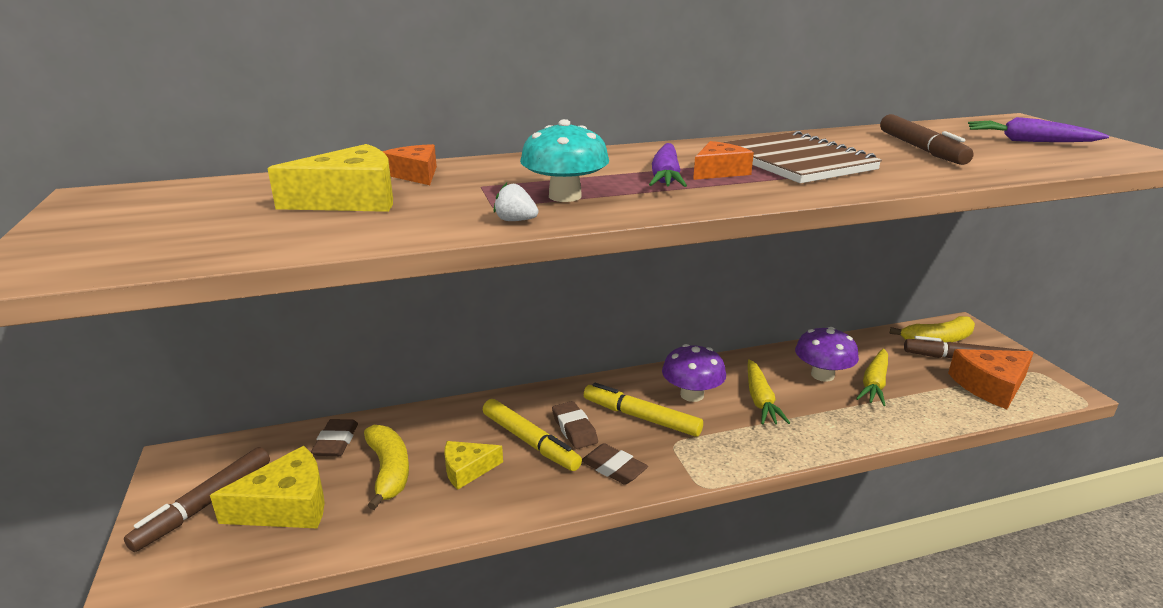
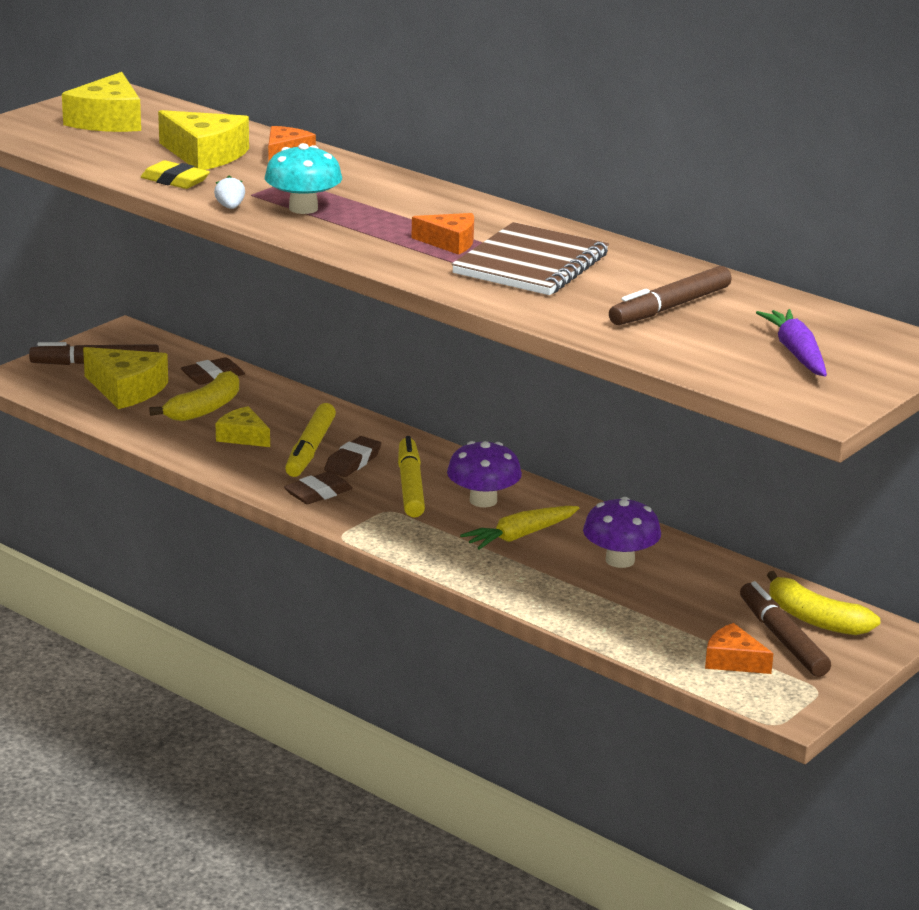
camera: 55 degrees right, 0 degrees up
brown eraser [582,443,648,485] -> brown eraser turned 45 degrees clockwise [284,471,352,504]
purple carrot [649,143,687,187] -> none
yellow carrot [856,349,888,406] -> none
orange cheese [948,349,1034,409] -> orange cheese [705,623,774,674], size x0.62
none -> yellow cheese [62,72,141,132]
none -> yellow eraser [141,160,210,189]

